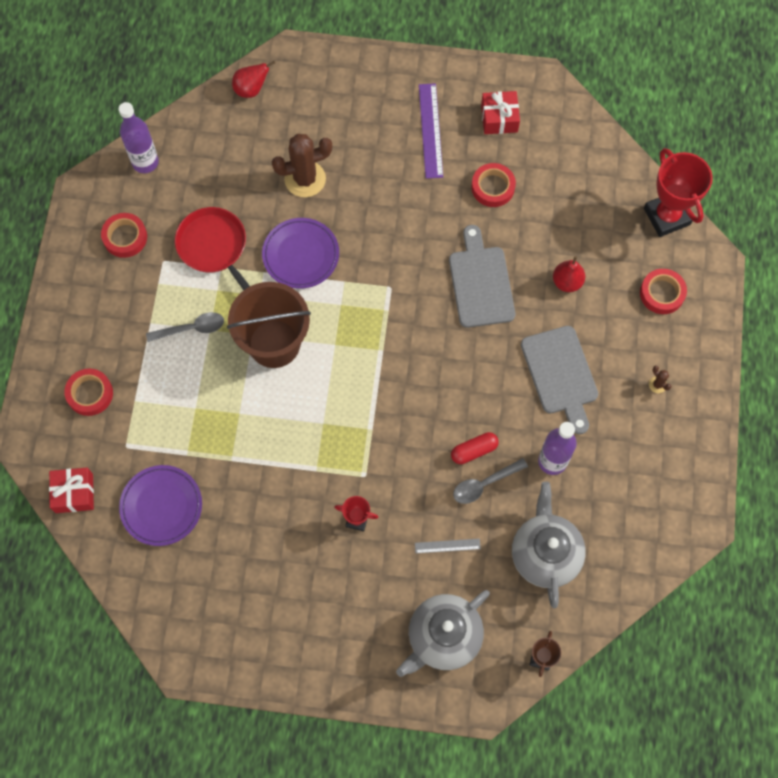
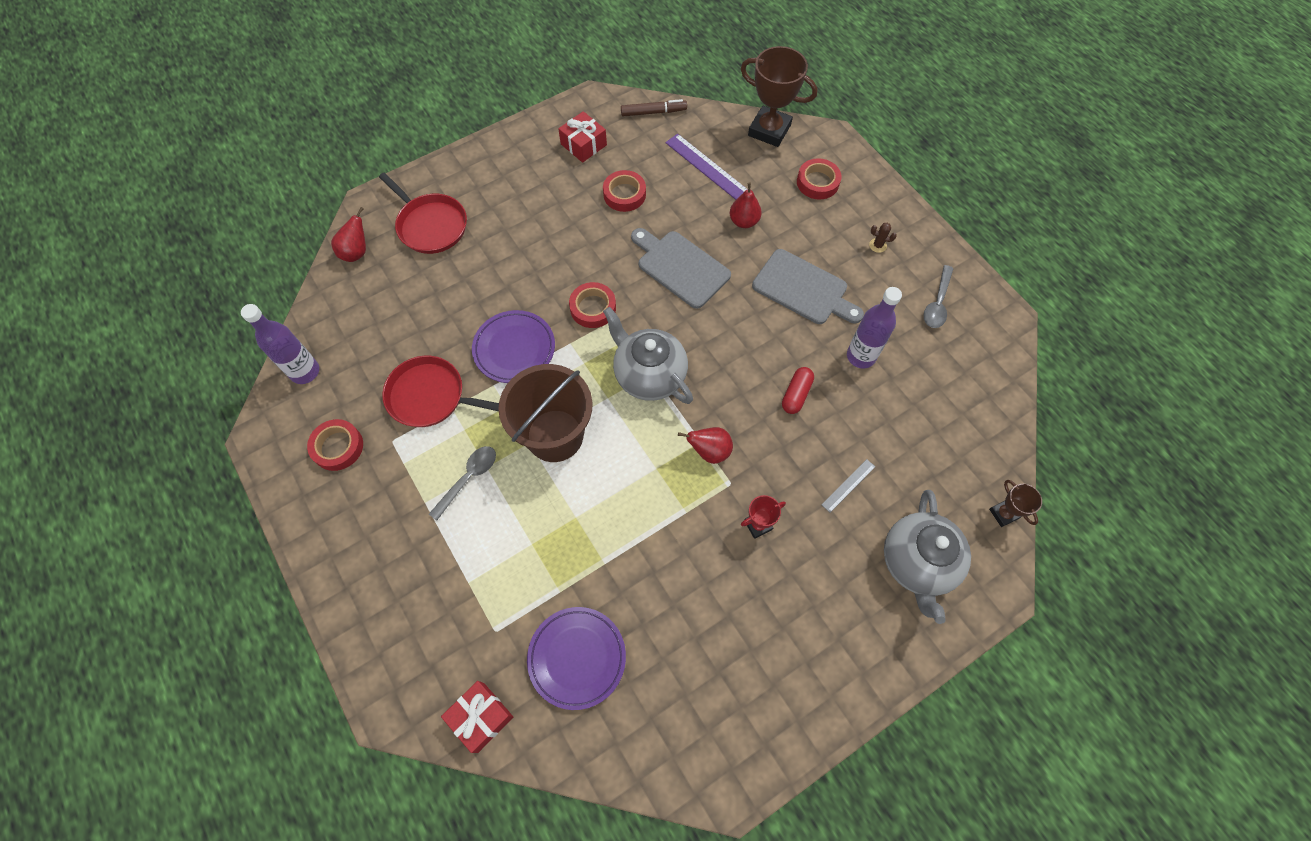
camera: 40 degrees left, 5 degrees down
red tape [64,369,113,416] -> red tape moved to [569,282,616,328]
brown cactus [272,134,332,197] -> none
purple ruler [419,83,443,179] -> purple ruler moved to [665,134,748,200]
grey spoon [453,458,528,504] -> grey spoon moved to [923,265,954,328]
grey teapot [512,482,586,608] -> grey teapot moved to [603,307,693,404]
red trophy [644,148,713,237] -> brown trophy [741,46,817,147]
none -> red pan [379,173,467,254]
none -> brown marker [621,99,687,116]
none -> red pear [678,427,733,464]

